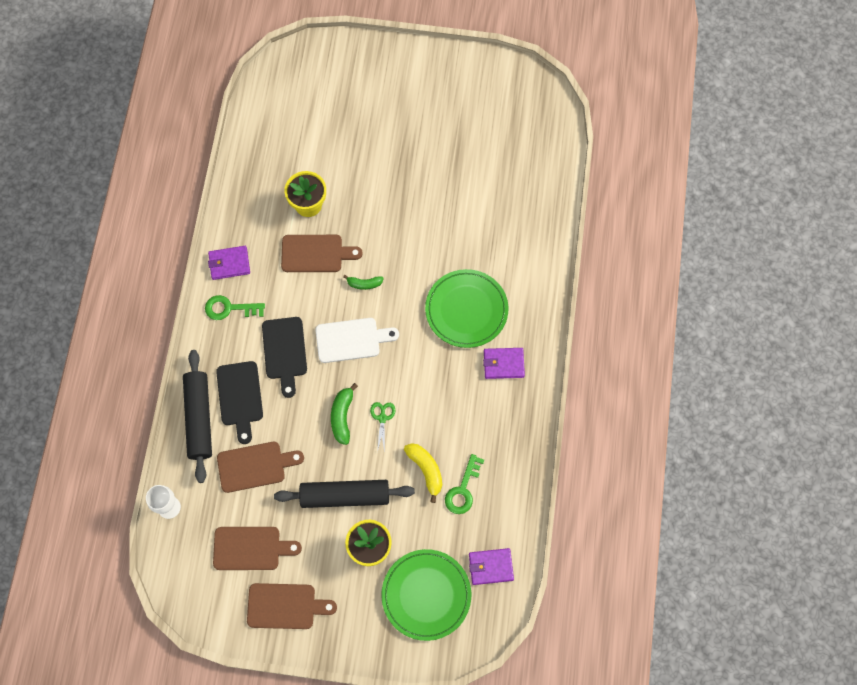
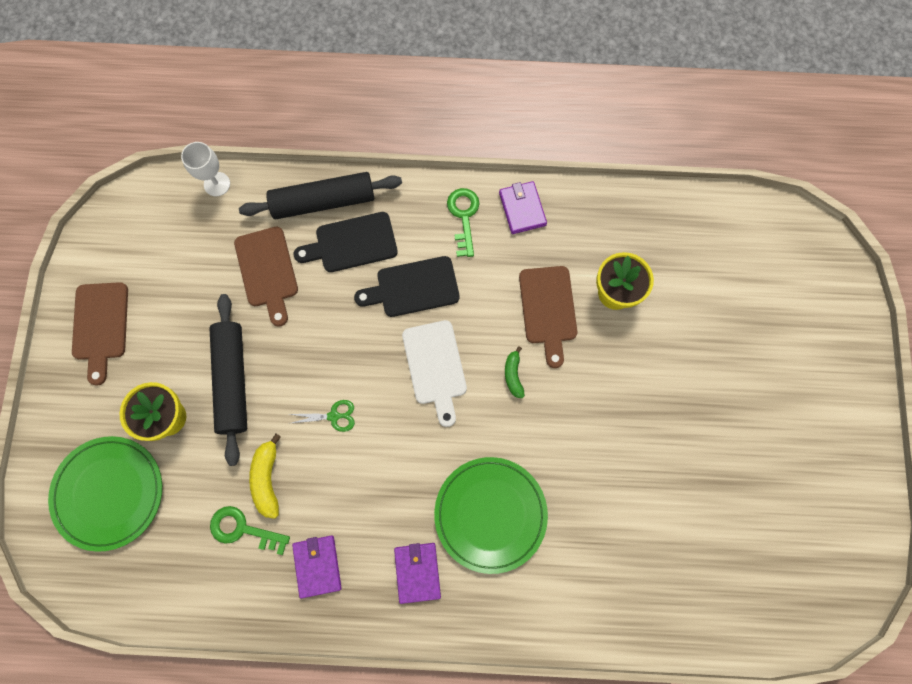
camera: 85 degrees right, 5 degrees up
brown cutting board [213,527,302,570] -> none
green banana [331,383,358,445] -> none
yellow banana [404,443,442,503] -> yellow banana turned 120 degrees clockwise [249,434,281,519]
purple wallet [469,548,514,585] -> purple wallet moved to [292,535,342,599]

